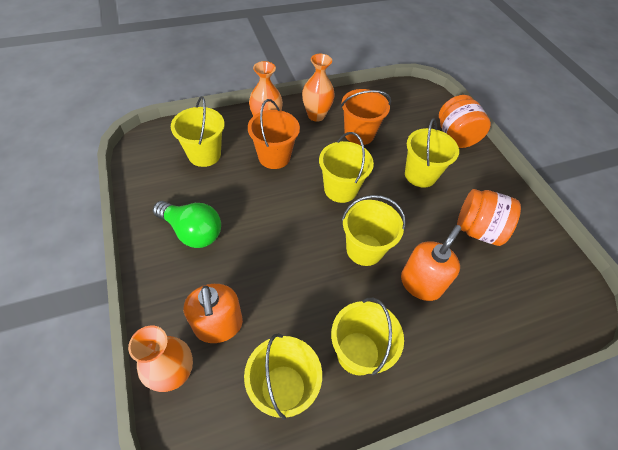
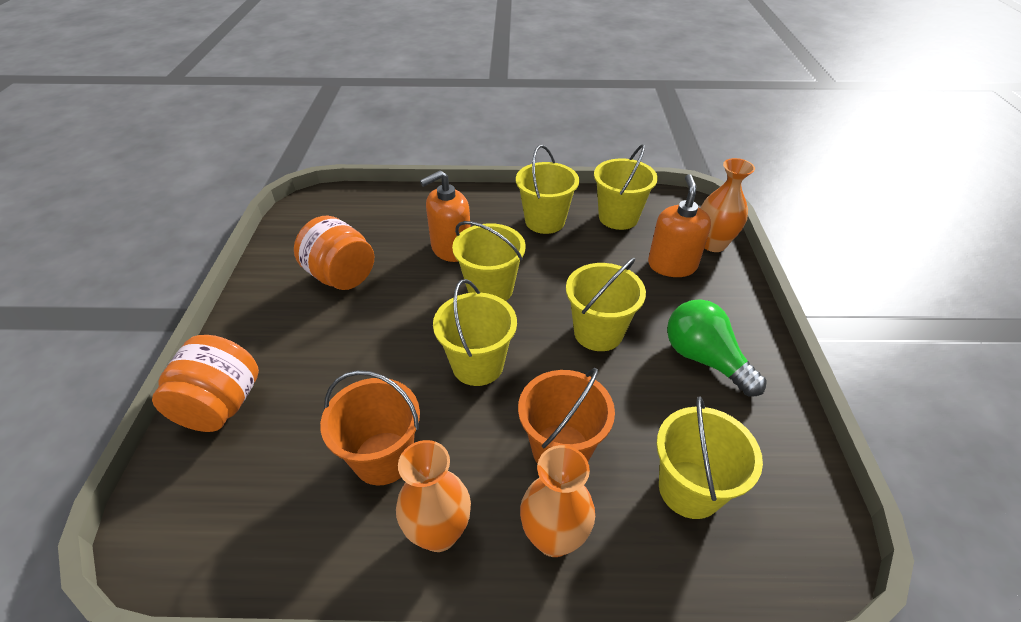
camera: 155 degrees left, 10 degrees down
yellow bucket [405,118,459,188] -> yellow bucket moved to [566,258,646,351]

